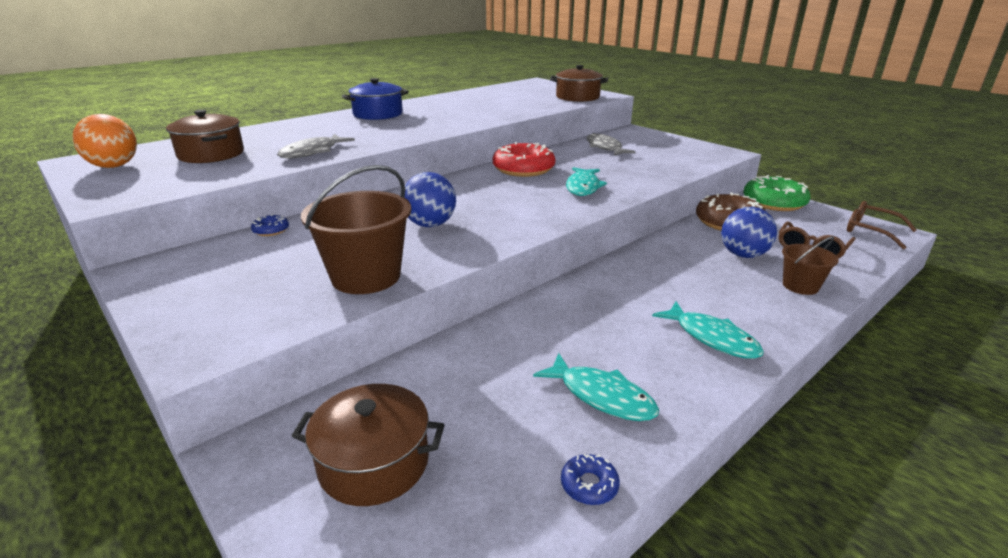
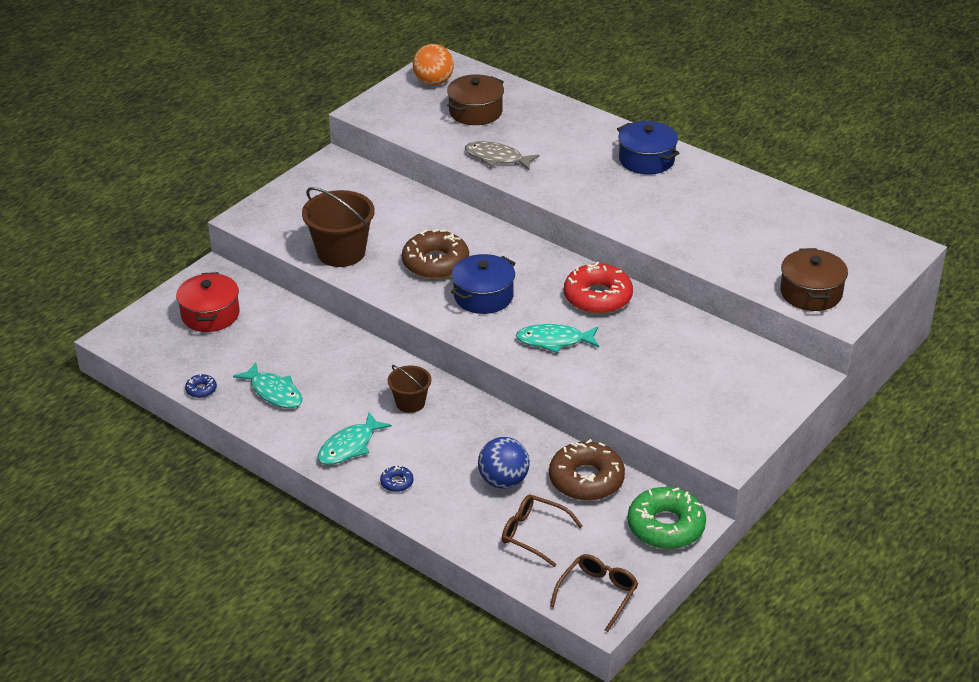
camera: 80 degrees right, 10 degrees up
blue donut [251,214,289,236] -> blue donut moved to [380,466,414,492]
brown pot [292,384,444,506] -> red pot [176,272,240,332]
blue ball [405,172,456,227] -> brown donut [402,229,469,279]
turquoise fish [533,353,659,421] -> turquoise fish turned 75 degrees counterclockwise [233,362,302,408]
grey fish [586,133,636,156] -> none
brown bucket [782,236,839,295] -> brown bucket moved to [388,365,431,413]
none -> blue pot [451,254,515,314]

